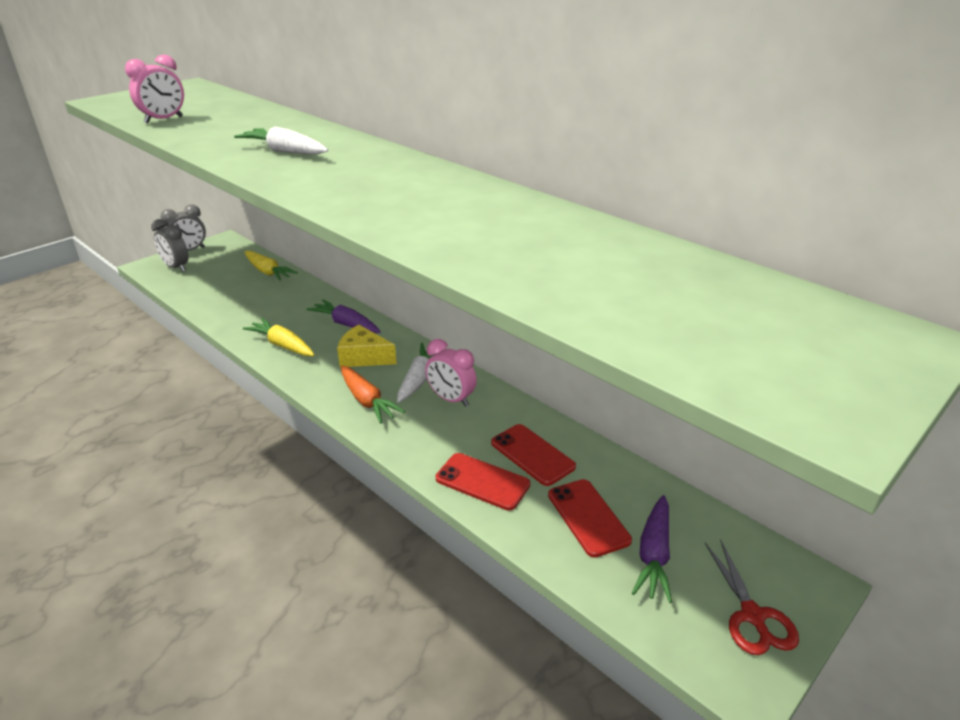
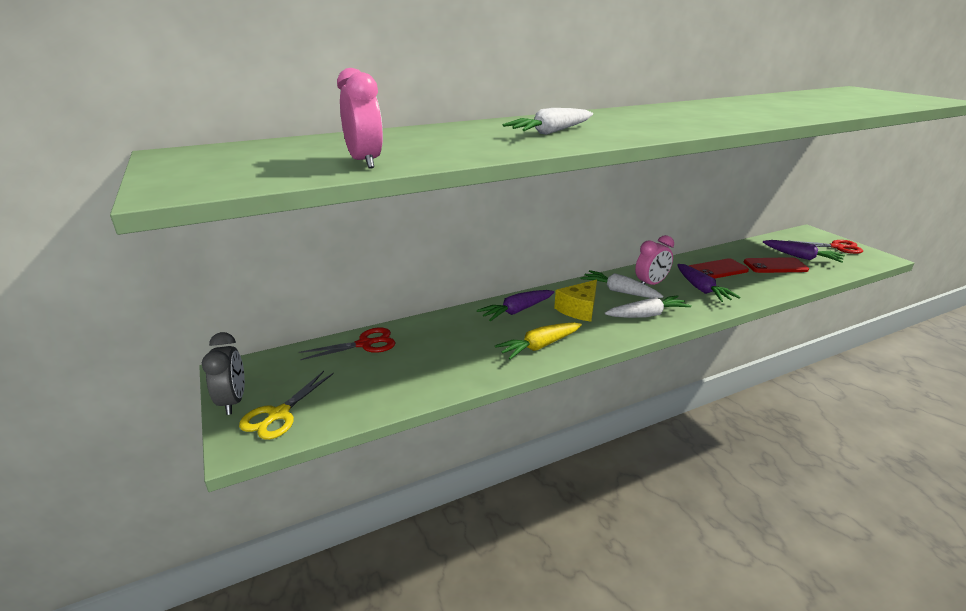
camera: 70 degrees left, 5 degrees down
grey clock [151,219,189,272] -> yellow scissors [239,371,334,440]
yellow carrot [245,250,298,281] -> red scissors [299,327,396,360]
orange carrot [341,366,405,423] -> white carrot [605,295,692,318]
red phone [436,453,530,511] -> none
none -> purple carrot [677,264,741,302]

